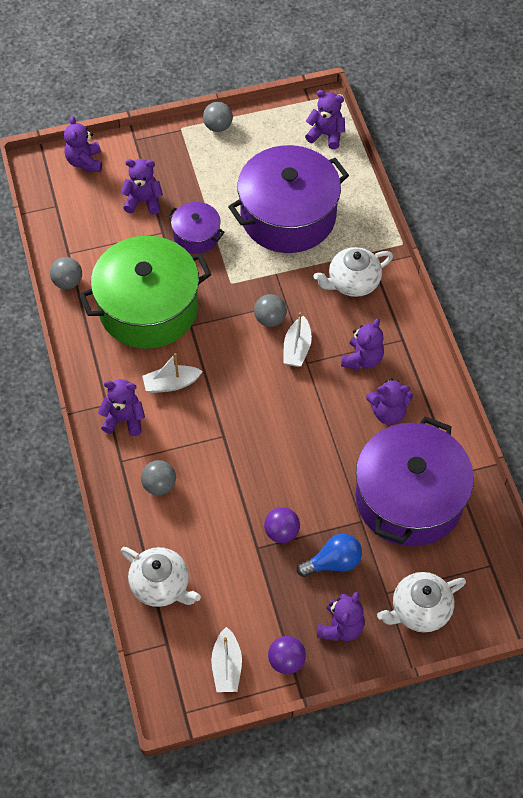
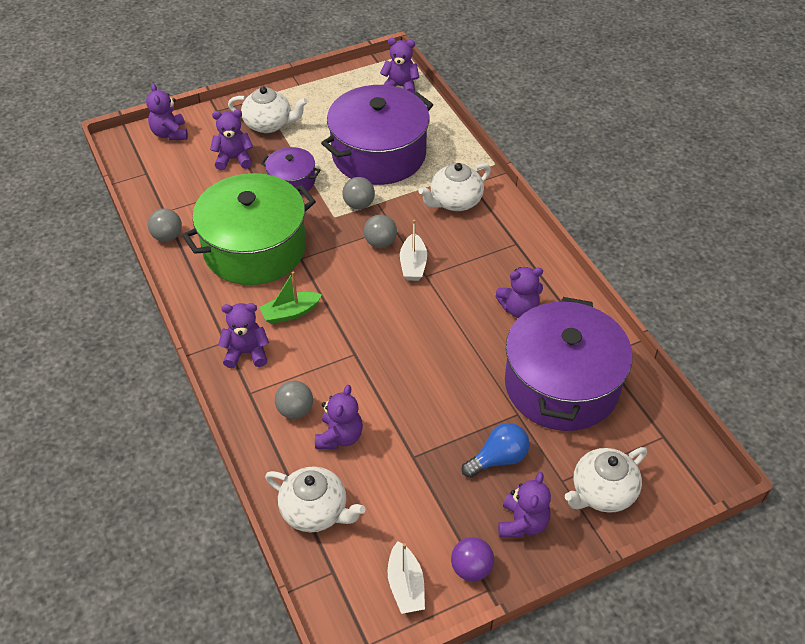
camera: 10 degrees left, 10 degrees down
white boat [142,353,203,393] -> green boat [259,272,322,324]
grey ball [203,102,233,132] -> grey ball moved to [342,177,375,209]
purple ball [264,507,300,543] -> none
purple teddy bear [341,318,384,370] -> purple teddy bear moved to [315,385,363,449]
none -> white teapot [228,86,308,133]

